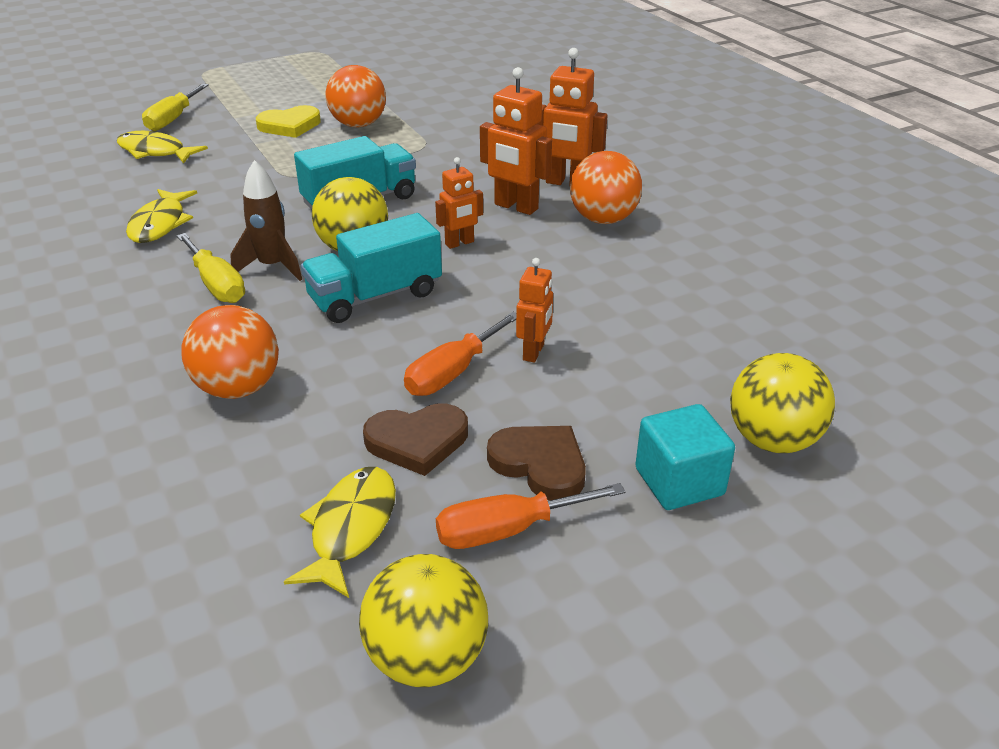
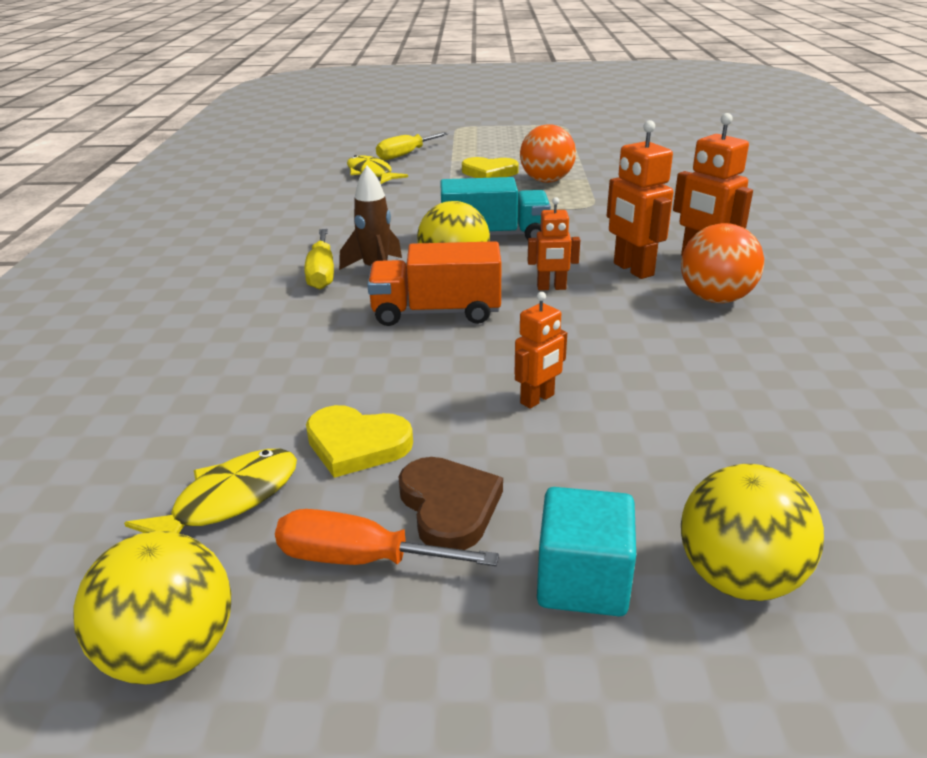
camera: 30 degrees right, 5 degrees down
yellow fish [126,189,197,243] -> none
orange ball [181,305,279,399] -> none
turquoise truck [301,213,442,323] -> orange truck [367,241,501,326]
brown heart [363,403,468,476] -> yellow heart [306,405,413,478]
orange screwdriver [404,312,516,396] -> none

